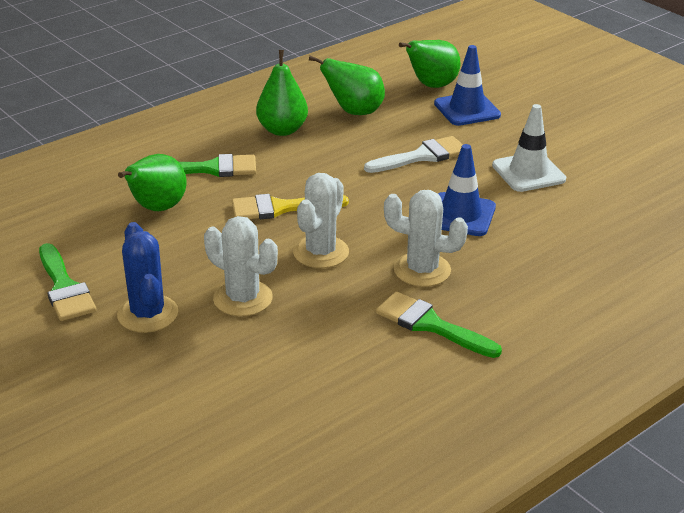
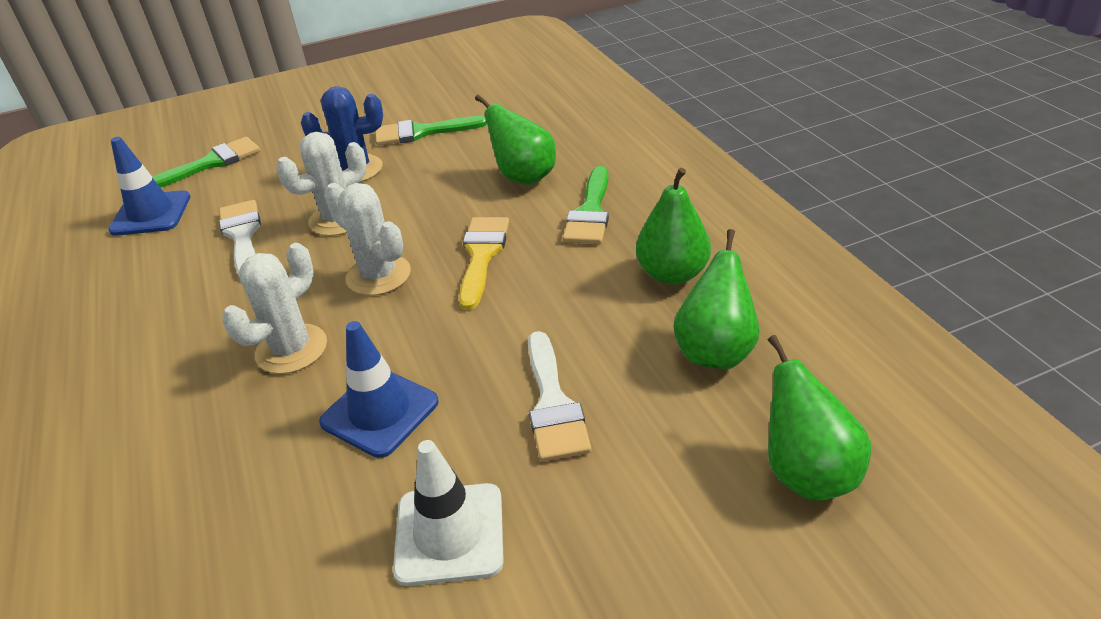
camera: 110 degrees right, 5 degrees up
green brush [376,292,502,358] -> green brush moved to [152,137,260,188]
blue traffic cone [434,45,501,126] -> blue traffic cone moved to [108,137,191,236]
none -> white brush [219,200,261,276]

